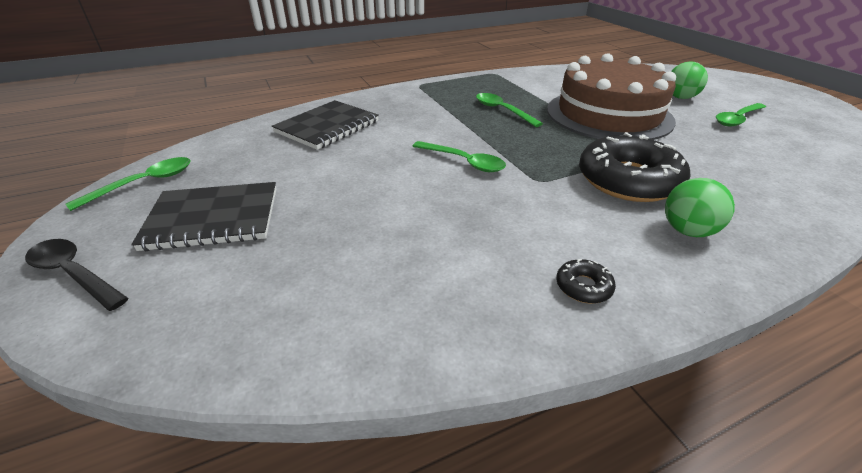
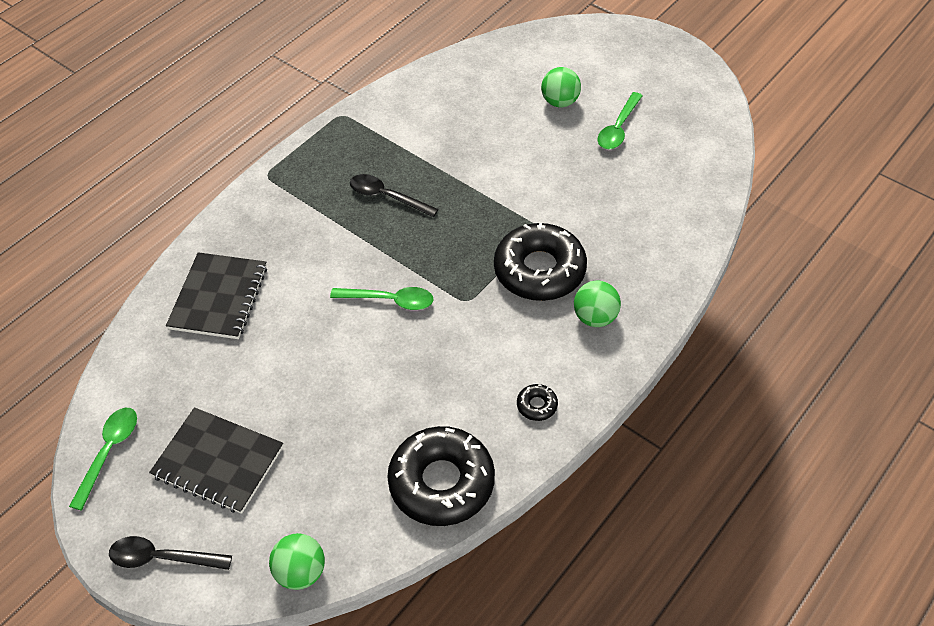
camera: 25 degrees left, 15 degrees up
black notebook [131,182,276,251] -> black notebook turned 60 degrees clockwise [149,407,283,514]
green spoon [476,93,543,127] -> black spoon [350,174,439,217]
brown cake [547,53,676,140] -> none
none -> green ball [269,533,325,590]
none -> black donut [387,426,495,526]

